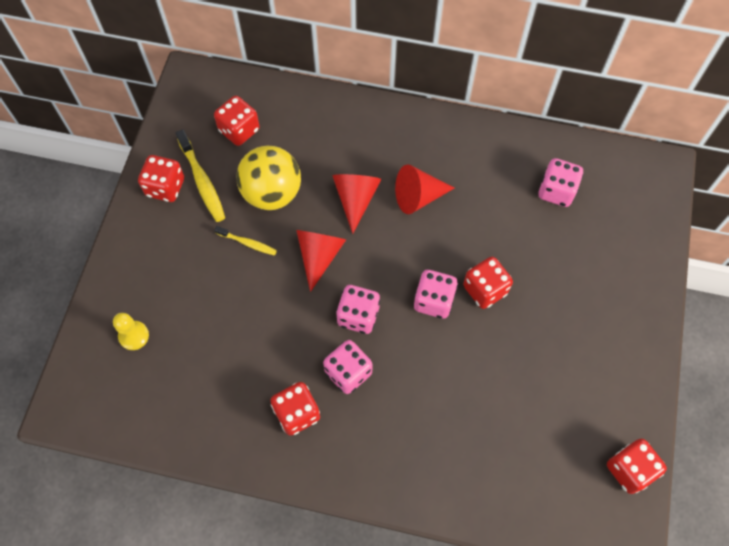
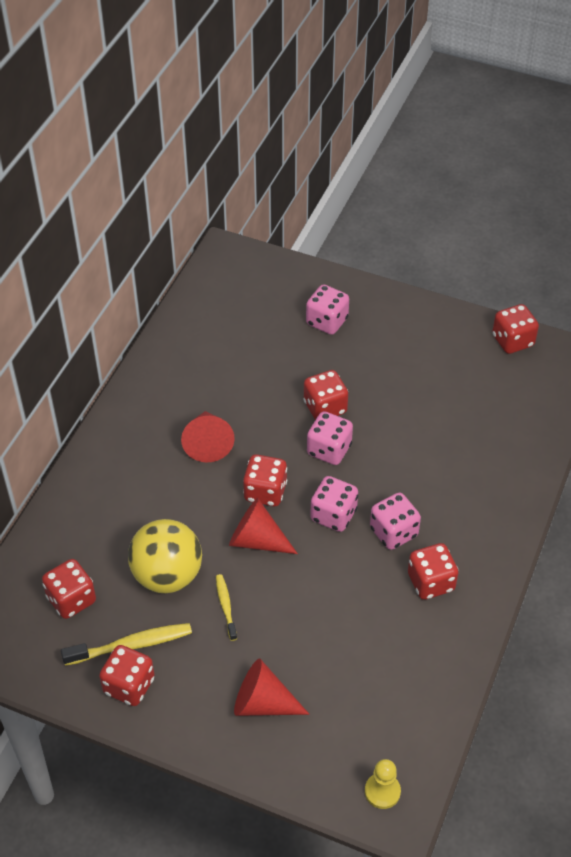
camera: 80 degrees left, 15 degrees down
yellow pawn [113,313,149,350] -> yellow pawn moved to [365,759,401,809]
yellow toothbrush [214,226,277,256] -> yellow toothbrush turned 45 degrees counterclockwise [216,574,237,641]
red cone [333,174,381,234] -> red cone moved to [234,659,309,716]
pink dice [539,158,584,207] -> pink dice moved to [306,284,349,335]
none -> red dice [243,454,287,506]

